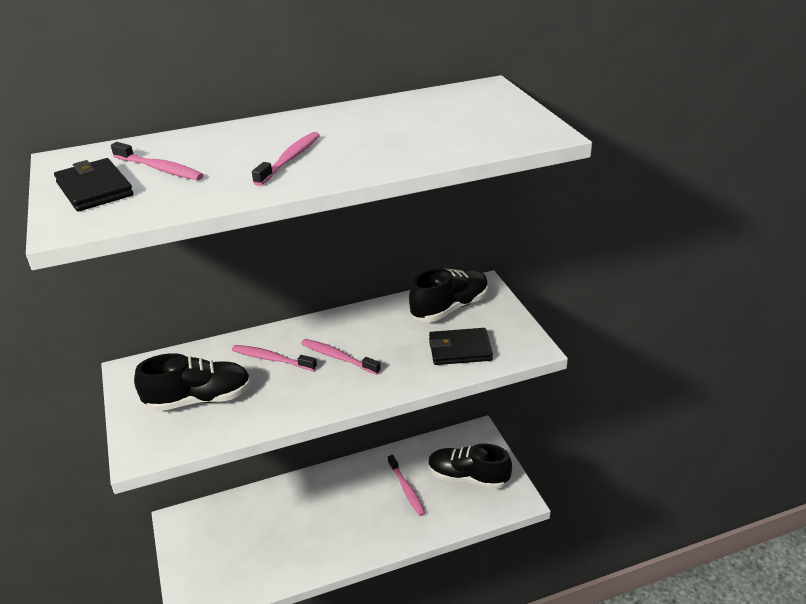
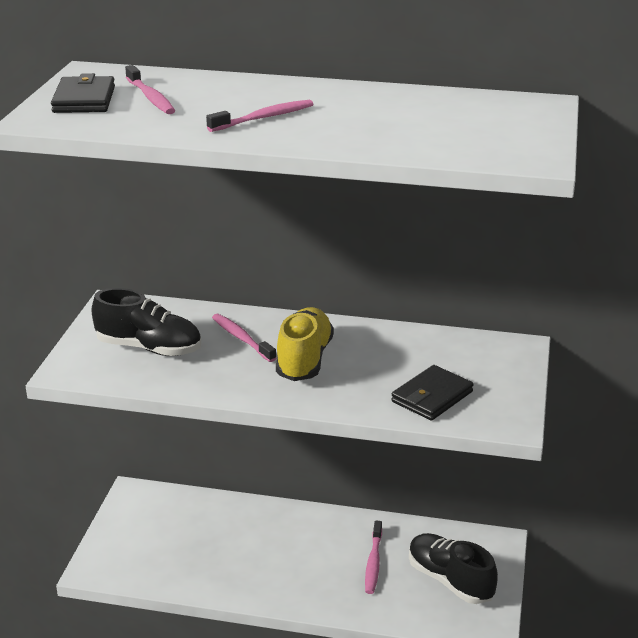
camera: 30 degrees right, 5 degrees down
pink toothbrush [301,339,381,375] -> yellow shoe [276,307,334,381]
black shoe [409,268,488,322] -> none
black wallet [429,328,493,365] -> black wallet turned 75 degrees counterclockwise [391,365,474,421]

